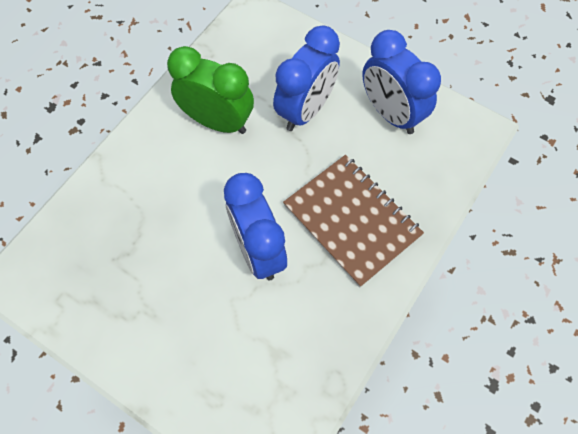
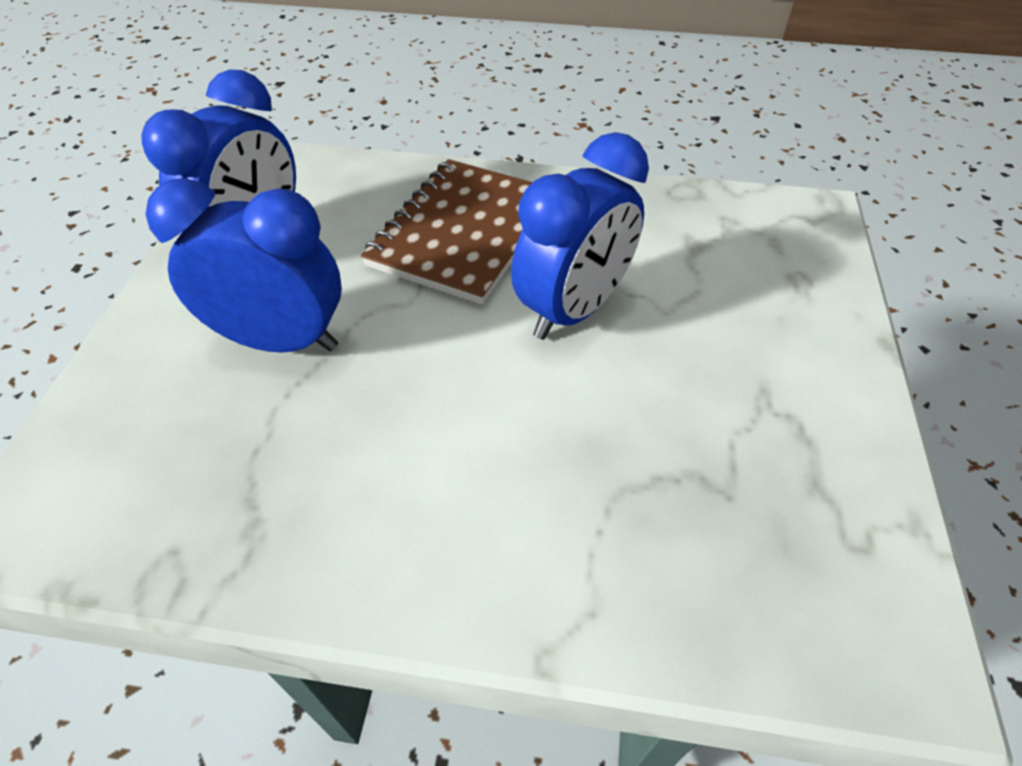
camera: 115 degrees left, 15 degrees down
green clock [167,46,254,134] -> none

